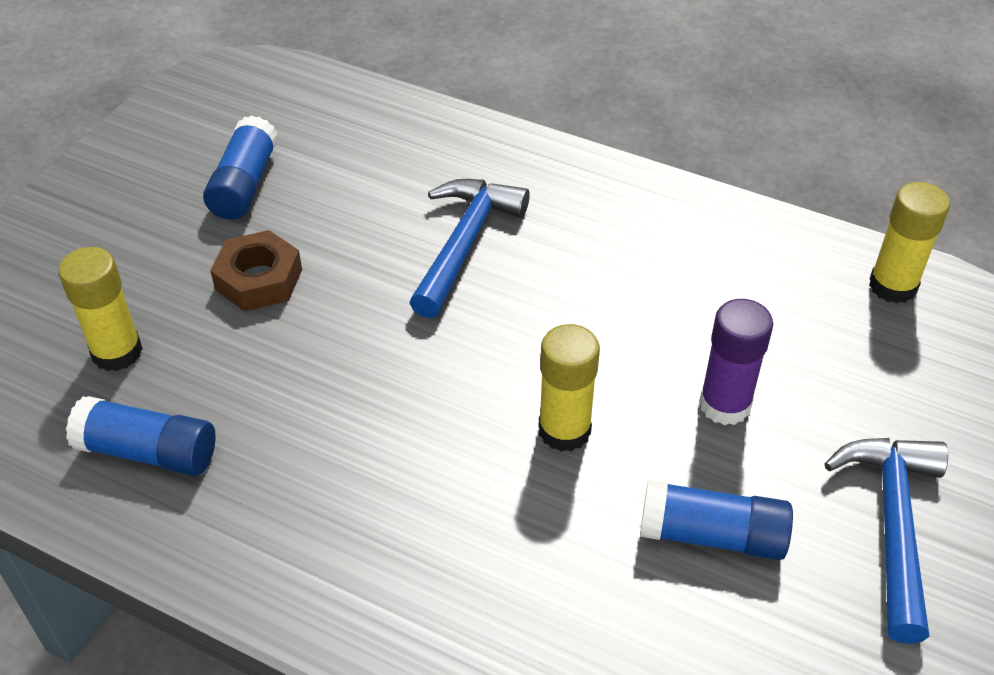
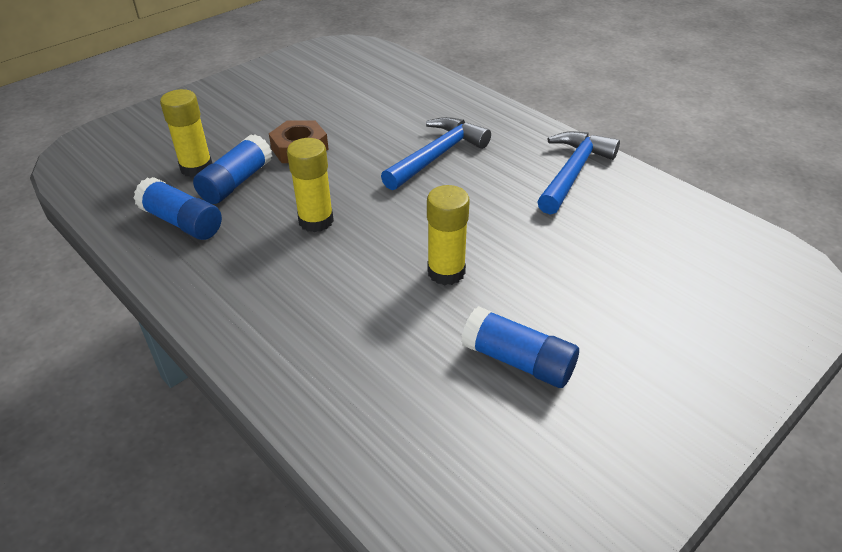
camera: 20 degrees right, 5 degrees down
blue glue stick [203,115,278,220] -> blue glue stick moved to [193,134,272,204]
purple glue stick [699,299,773,425] -> none
blue hammer [824,438,948,644] -> blue hammer moved to [537,131,620,214]
yellow glue stick [869,182,950,303] -> yellow glue stick moved to [287,138,334,232]

